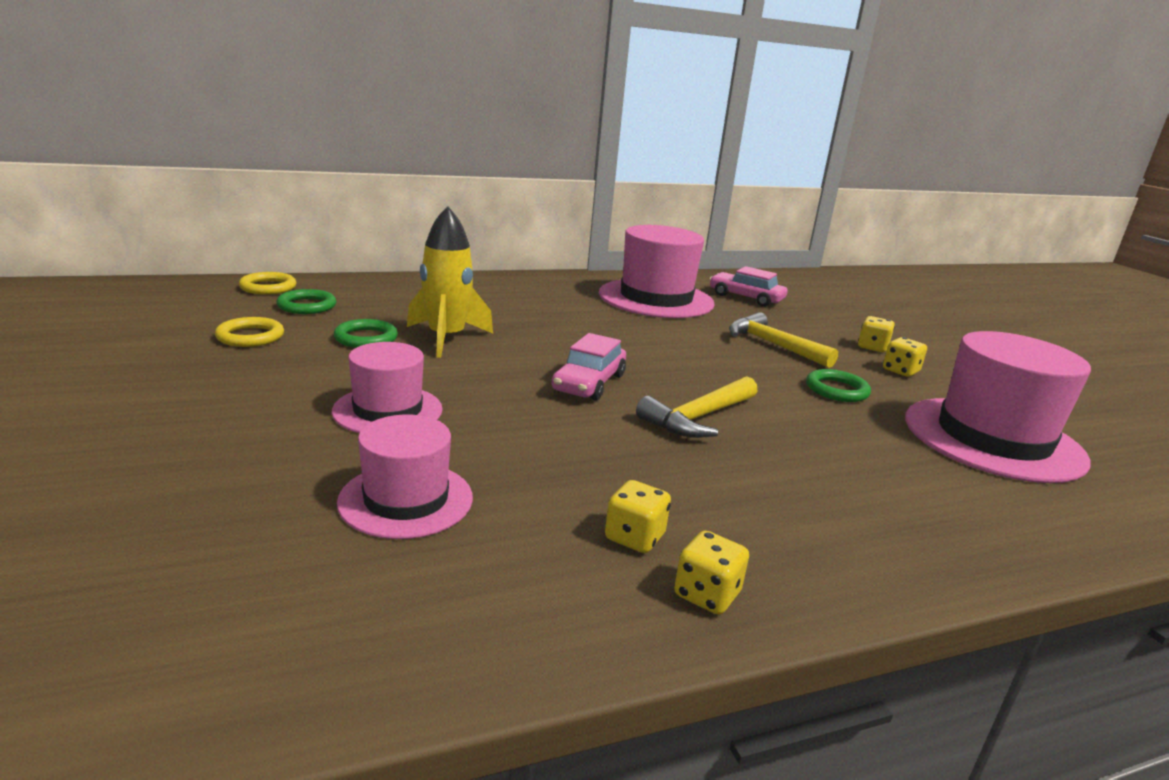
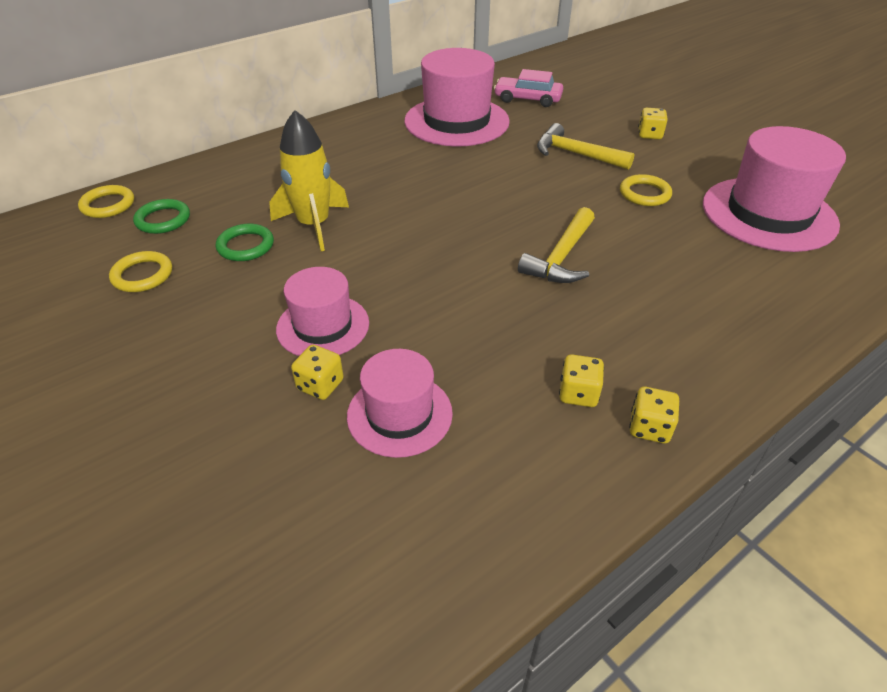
camera: 15 degrees left, 20 degrees up
pink car [552,333,626,401] -> none
green ring [806,369,871,402] -> yellow ring [620,174,672,206]
yellow dice [883,337,927,377] -> yellow dice moved to [291,345,344,400]

